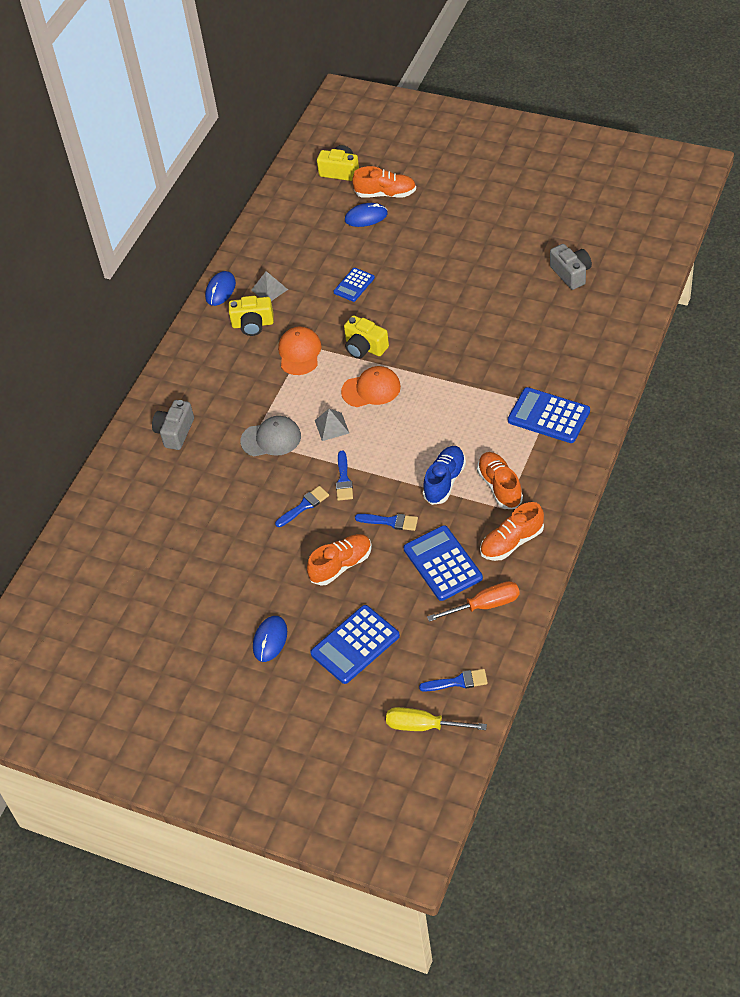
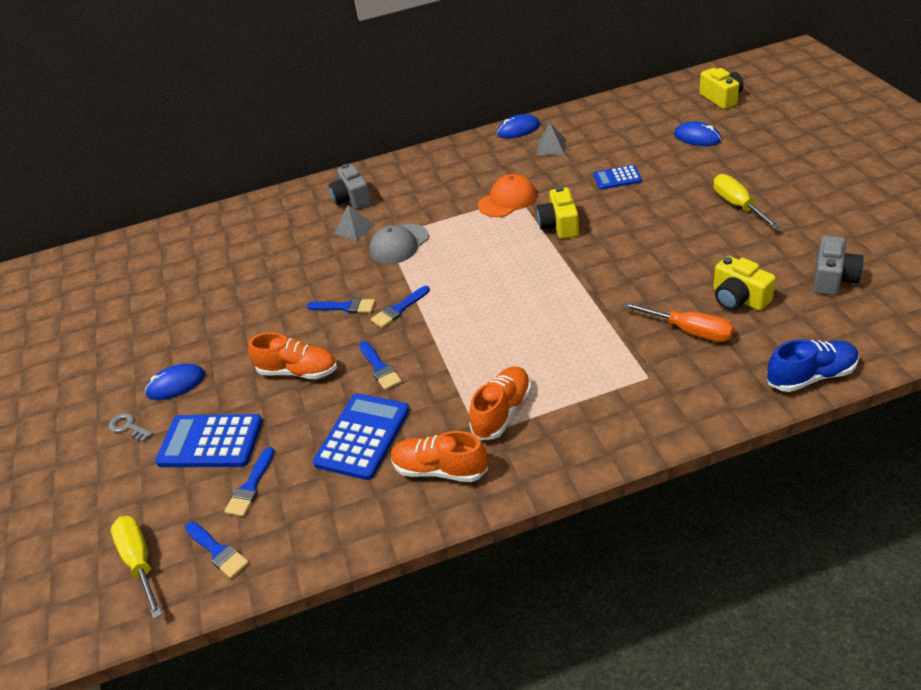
camera: 50 degrees right, 10 degrees down
grey camera [152,400,194,450] -> grey camera turned 90 degrees counterclockwise [329,164,371,209]
yellow camera [229,296,274,336] -> yellow camera moved to [713,256,776,311]
grey cap [240,416,301,456] -> grey cap turned 90 degrees clockwise [369,224,429,264]
grey pyramid [315,409,349,441] -> grey pyramid moved to [334,205,375,241]
orange cap [341,366,401,407] -> none
orange shoe [352,166,416,198] -> none
blue shoe [423,446,466,505] -> blue shoe moved to [767,339,859,392]
orange screwdriver [427,581,520,622] -> orange screwdriver moved to [622,302,734,342]
blue calculator [508,387,590,443] -> none
none -> grey key [109,413,153,442]
none -> blue brush [224,447,275,517]
none -> yellow screwdriver [713,174,780,229]

